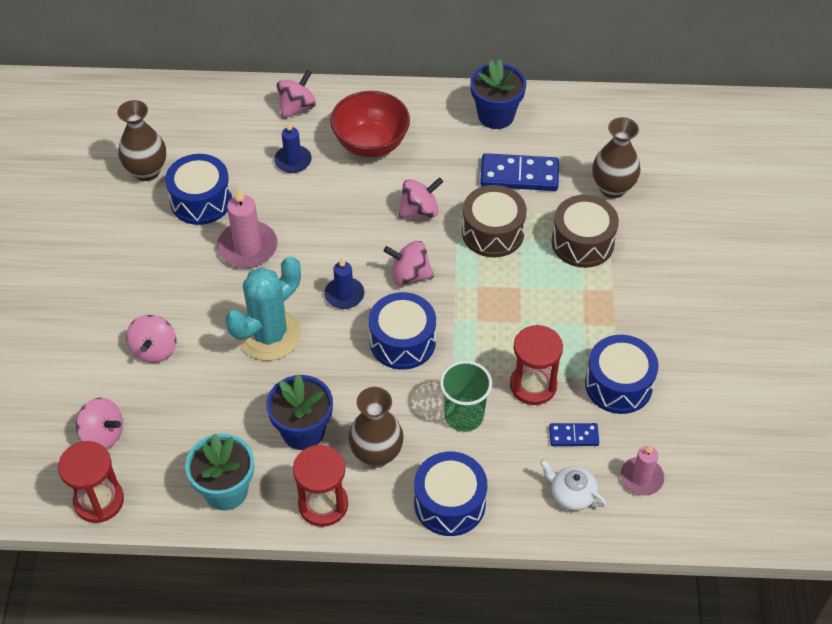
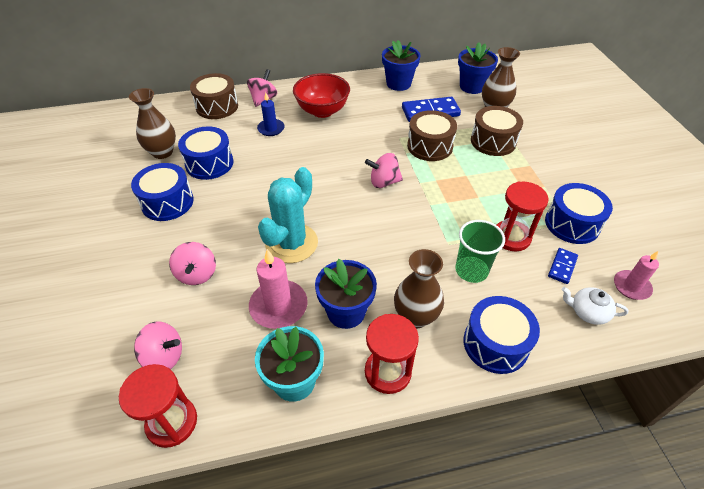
camera: 15 degrees left, 5 degrees down
pink candle [217,187,278,268] -> pink candle moved to [249,249,308,329]
blue candle [324,258,364,309] -> none
blue drum [369,292,436,370] -> blue drum moved to [131,163,194,221]
pink spinning top [398,177,443,219] -> none
blue domino [549,423,599,446] -> blue domino turned 45 degrees counterclockwise [548,248,578,284]
none -> brown drum [190,73,238,119]
none -> blue flower pot [458,42,498,94]

